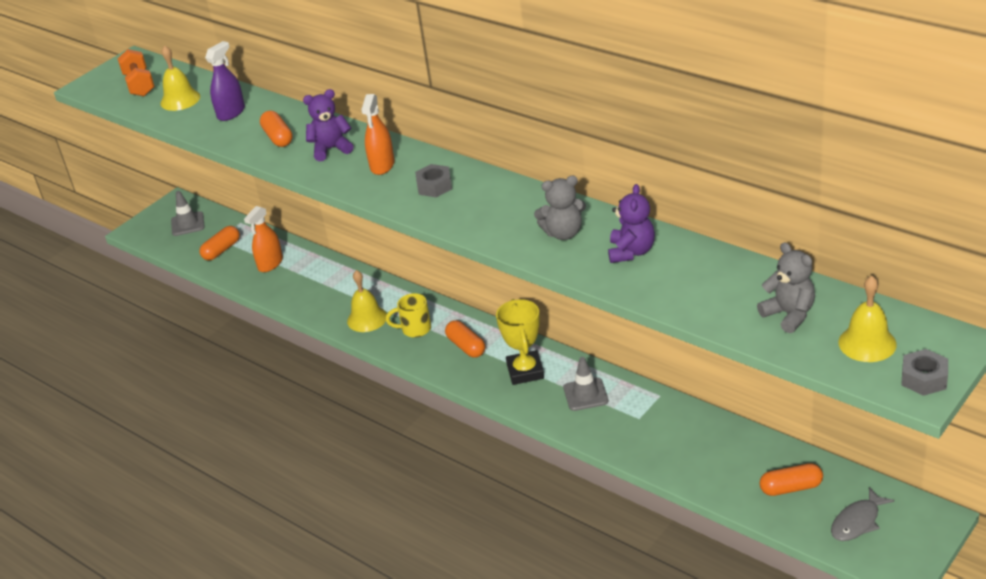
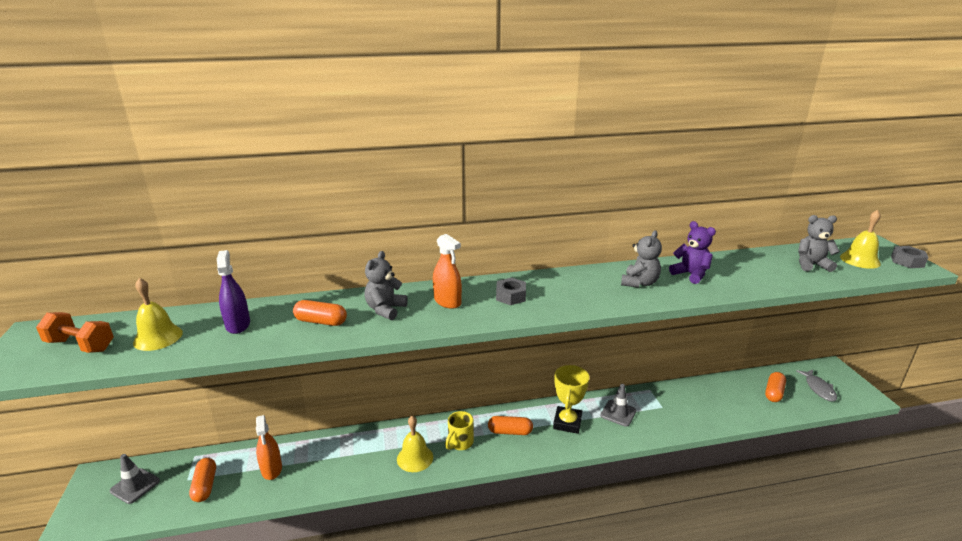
camera: 55 degrees left, 10 degrees down
purple teddy bear [303,89,354,162] -> grey teddy bear [364,251,408,320]
yellow trophy [496,299,544,385] -> yellow trophy turned 75 degrees clockwise [553,365,589,434]

